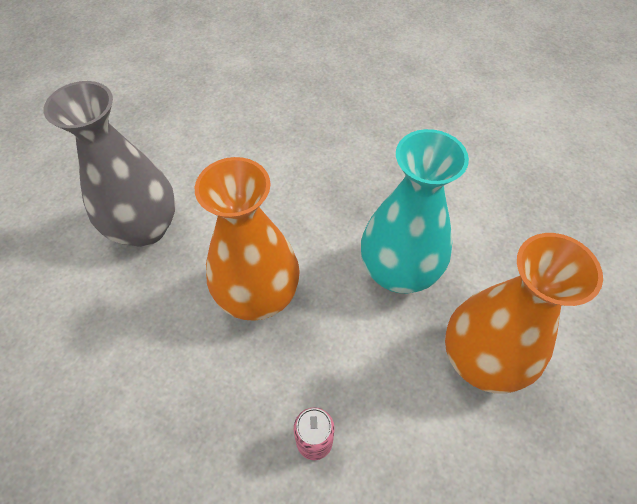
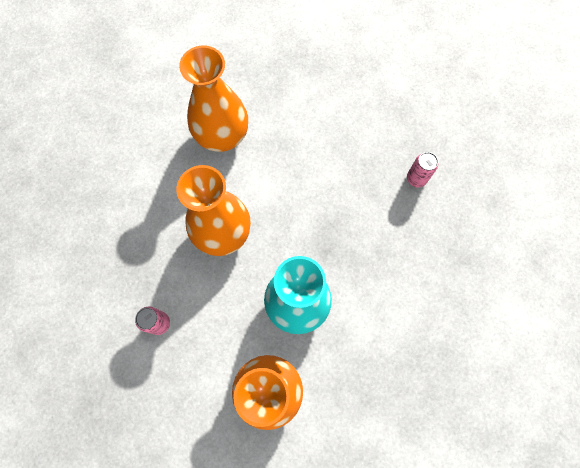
camera: 55 degrees right, 15 degrees up
grey vase [43,81,176,247] -> orange vase [179,46,248,152]
none -> pink can [407,152,438,188]

